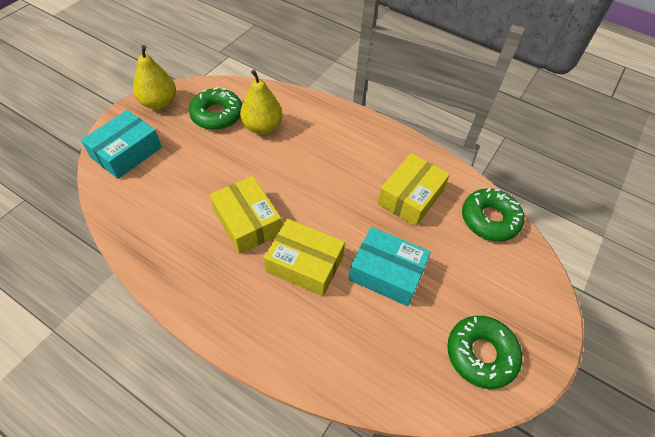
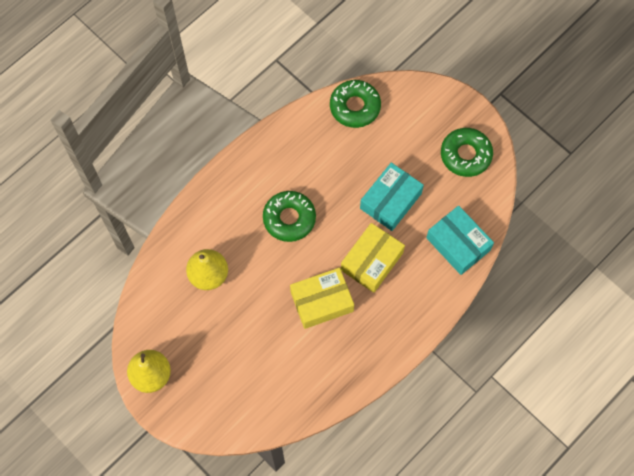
camera: 75 degrees left, 15 degrees up
turquoise box [81,110,162,179] -> turquoise box moved to [426,206,494,275]
green donut [189,87,242,130] -> green donut moved to [263,191,316,242]
yellow box [377,153,450,227] -> none

